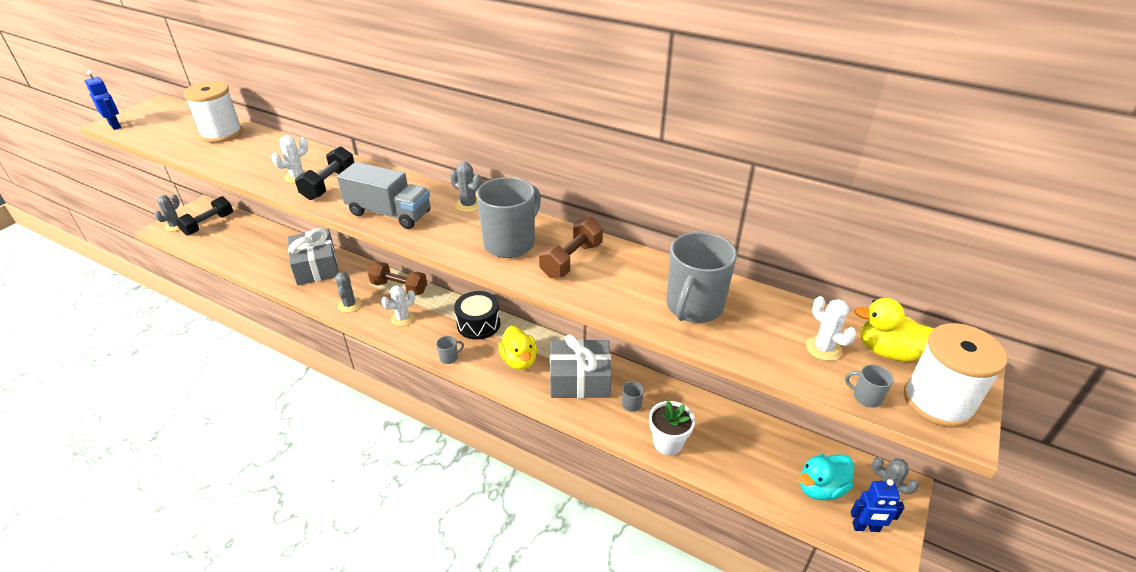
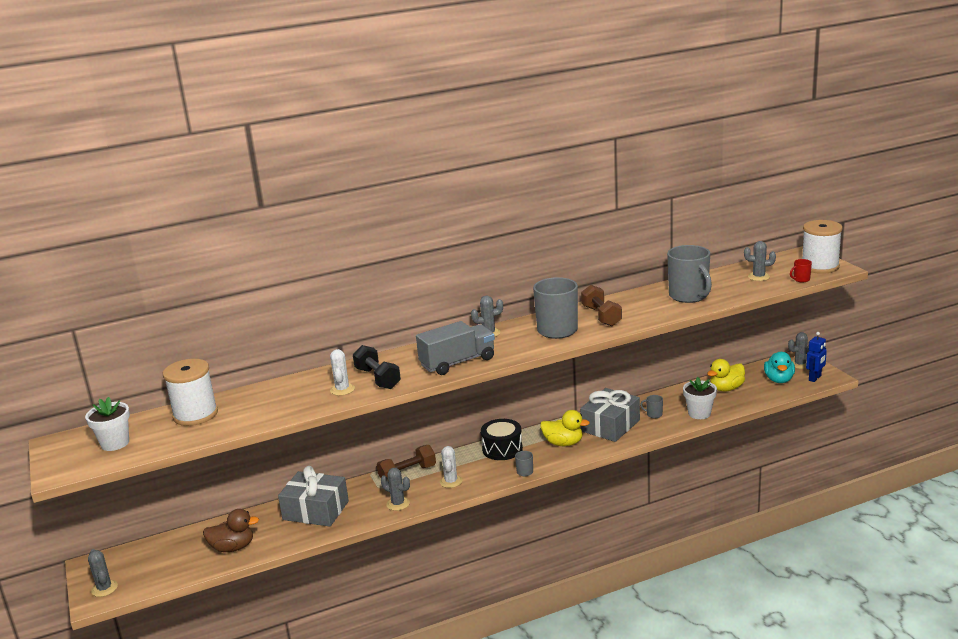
camera: 50 degrees left, 15 degrees down
blue robot [85,70,121,130] -> none
black dumbbell [176,196,233,236] -> none
white cactus [806,296,856,361] -> grey cactus [744,241,776,281]
grey mug [845,364,894,408] -> red mug [790,259,812,283]
yellow duck [854,298,934,361] -> yellow duck moved to [707,359,745,391]
none -> white flower pot [85,397,130,451]
none -> brown duck [203,509,259,552]

